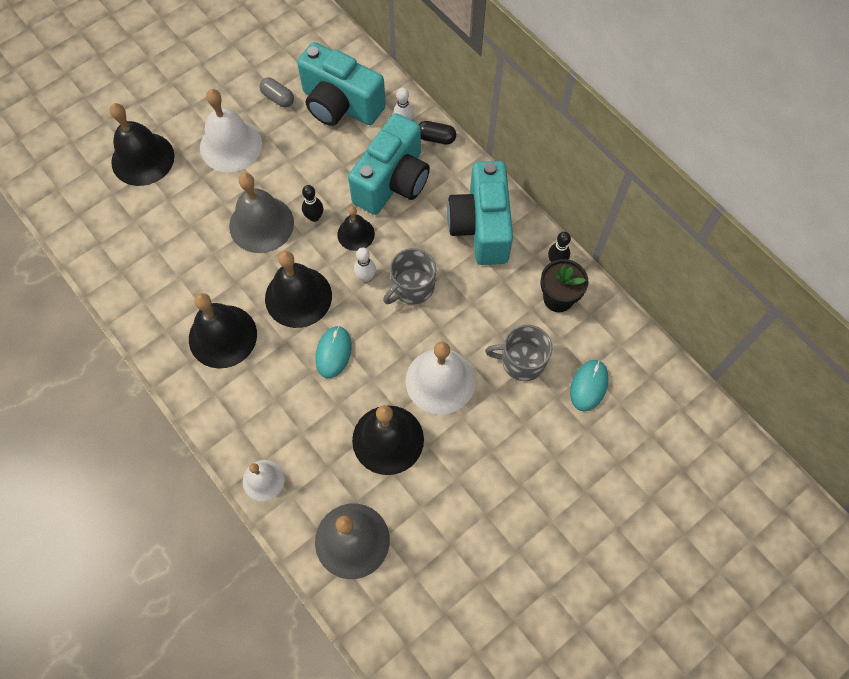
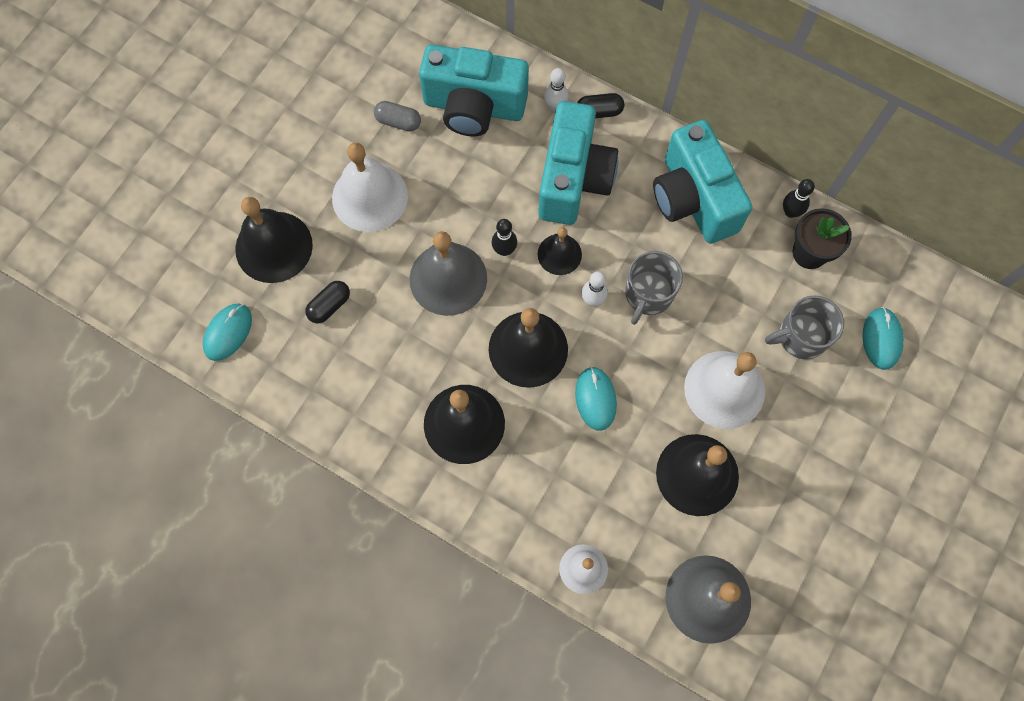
camera: 20 degrees left, 5 degrees up
none -> turquoise mouse [203,304,252,361]
none -> black capsule [305,281,350,323]

